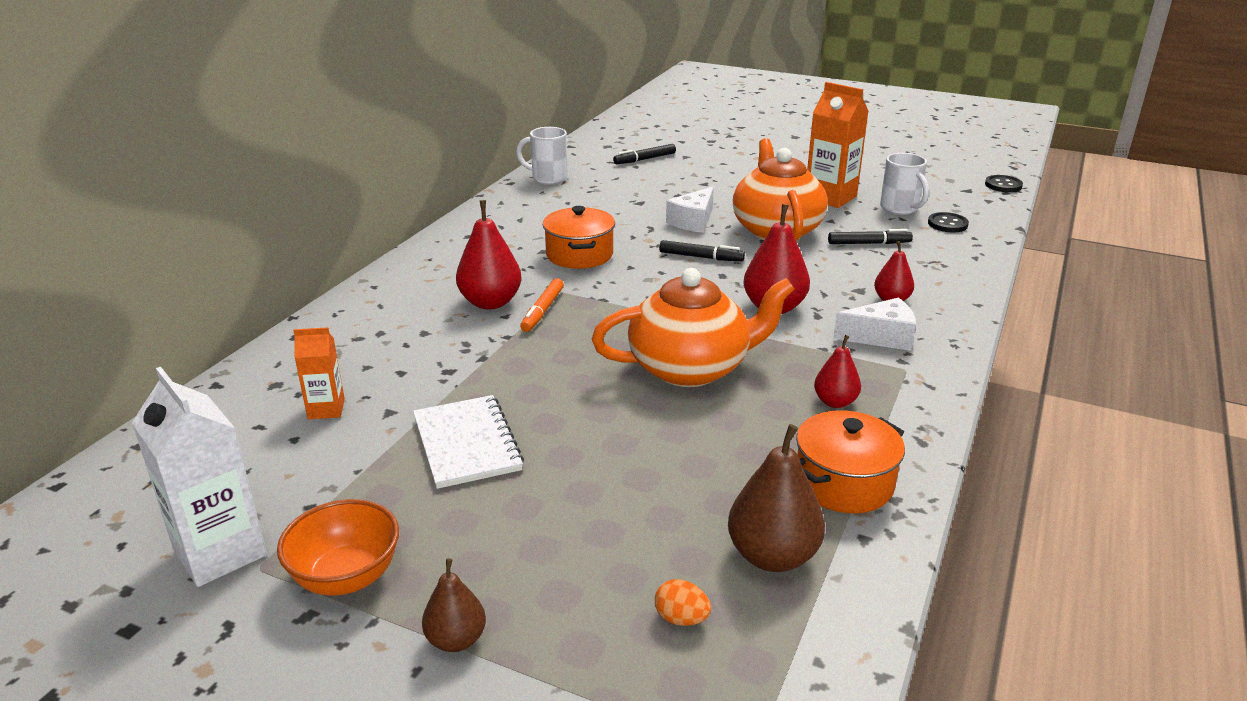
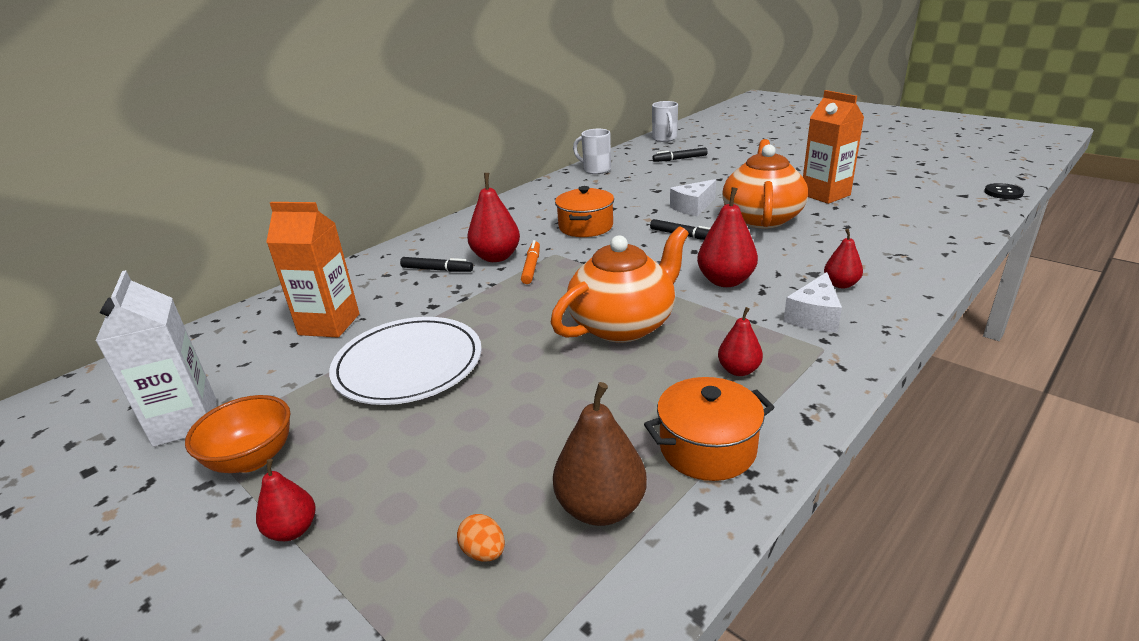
camera: 20 degrees right, 0 degrees up
orange carton [293,327,345,419] -> orange carton [266,202,359,337], size x1.78
white notebook [413,395,524,489] -> white plate [329,317,482,405]
brown pear [422,558,486,652] -> red pear [256,459,316,541]
orange marker [520,278,564,332] -> orange marker turned 150 degrees clockwise [521,240,540,284]
orange teapot [592,268,794,387] -> orange teapot turned 45 degrees counterclockwise [551,226,689,342]
black marker [828,229,913,244] -> black marker moved to [400,257,473,272]
white cheese [833,297,916,351] -> white cheese turned 105 degrees clockwise [784,272,842,332]
white mug [880,153,929,215] -> white mug moved to [652,101,678,142]
black button [928,212,969,232] -> none

